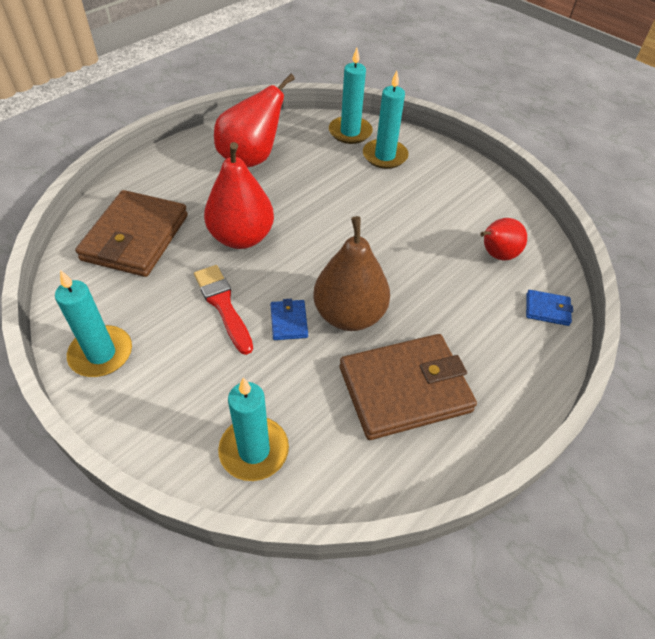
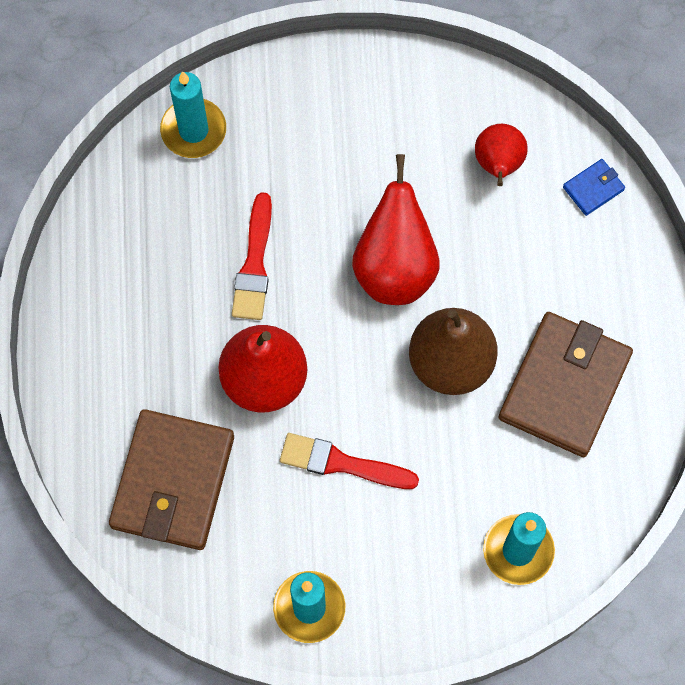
camera: 45 degrees left, 20 degrees up
brown wallet [75,190,188,277] -> brown wallet turned 45 degrees clockwise [109,409,234,550]
red pear [214,74,295,168] -> red pear moved to [352,154,440,305]
blue wallet [271,299,308,340] -> none
turquoise candle [363,71,409,169] -> none
none -> red brush [232,192,272,320]

